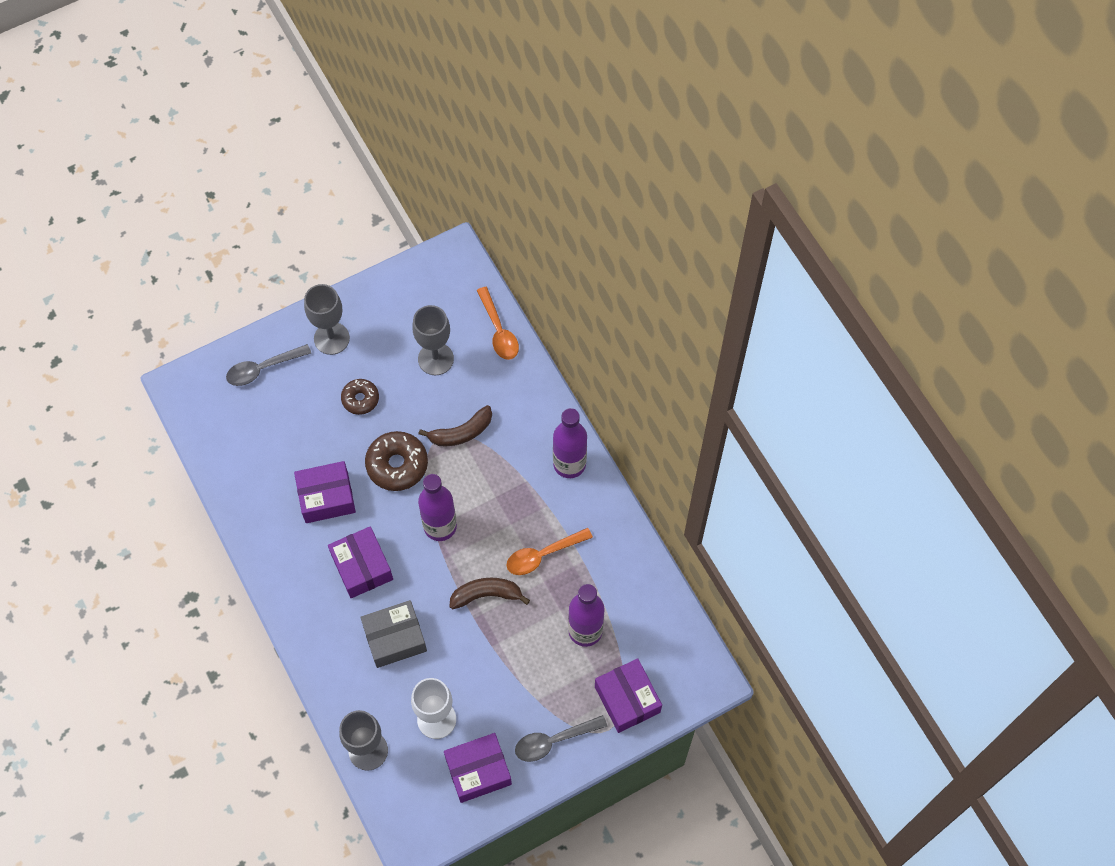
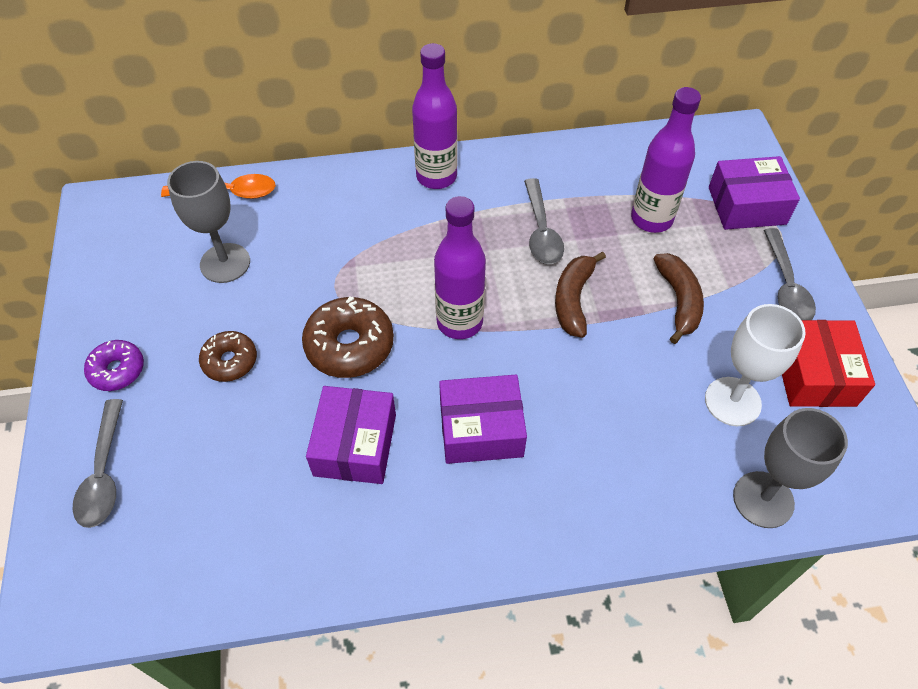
camera: 70 degrees left, 10 degrees down
grey goblet [304,284,350,355] -> purple donut [84,340,144,391]
grey box [360,600,427,668] -> none
brown banana [418,405,492,446] -> brown banana moved to [654,253,704,344]
purple box [444,733,512,803] -> red box [782,320,875,407]
orange spoon [506,528,593,575] -> grey spoon [524,178,564,264]

